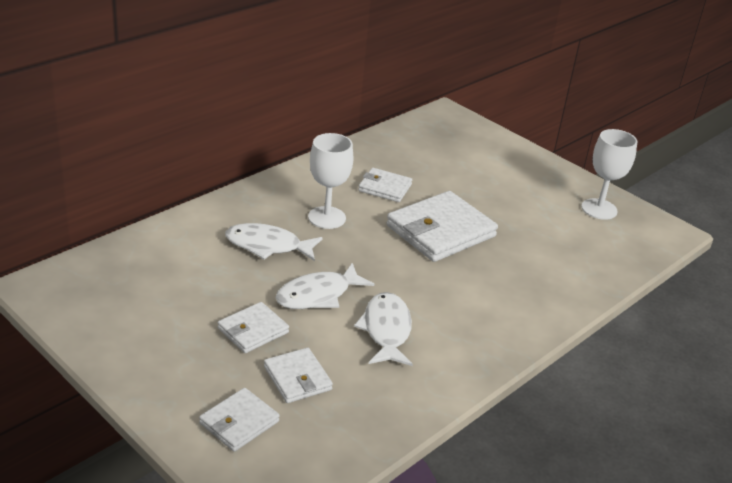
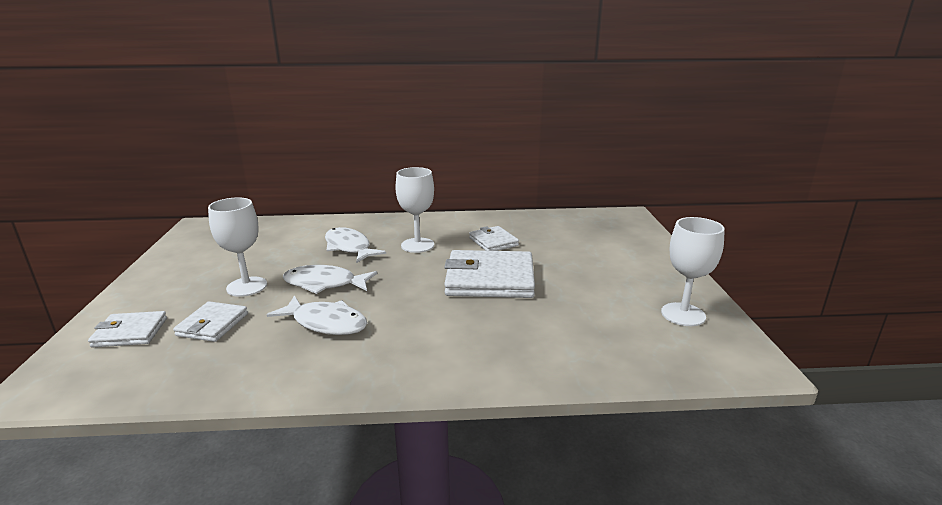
camera: 45 degrees right, 10 degrees down
white wallet [218,302,289,353] -> white goblet [208,197,267,297]
white fish [354,292,413,366] -> white fish turned 75 degrees clockwise [267,295,367,335]

